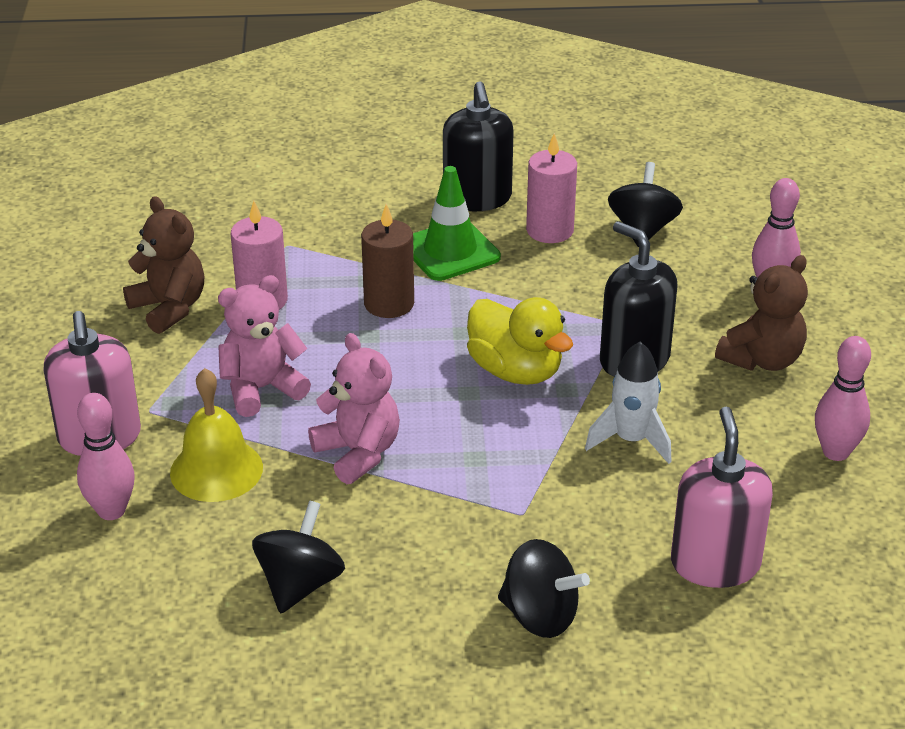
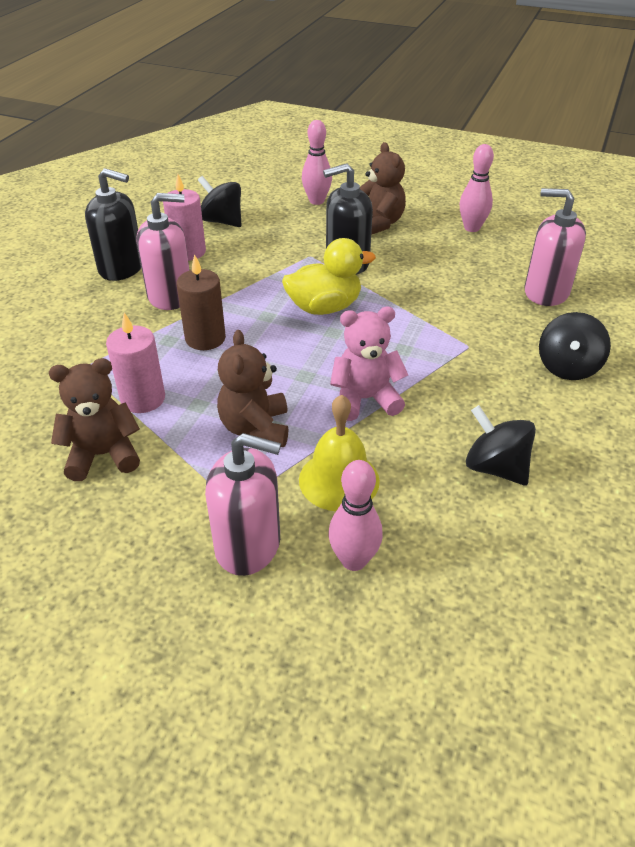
camera: 65 degrees left, 5 degrees up
pink teddy bear [218,275,311,417] -> brown teddy bear [217,330,288,447]
green traffic cone [413,166,501,281] -> pink soap dispenser [137,193,190,310]
black spinning top [498,539,590,638] -> black spinning top turned 150 degrees clockwise [539,312,611,380]
white rocket [585,342,672,464] -> none

